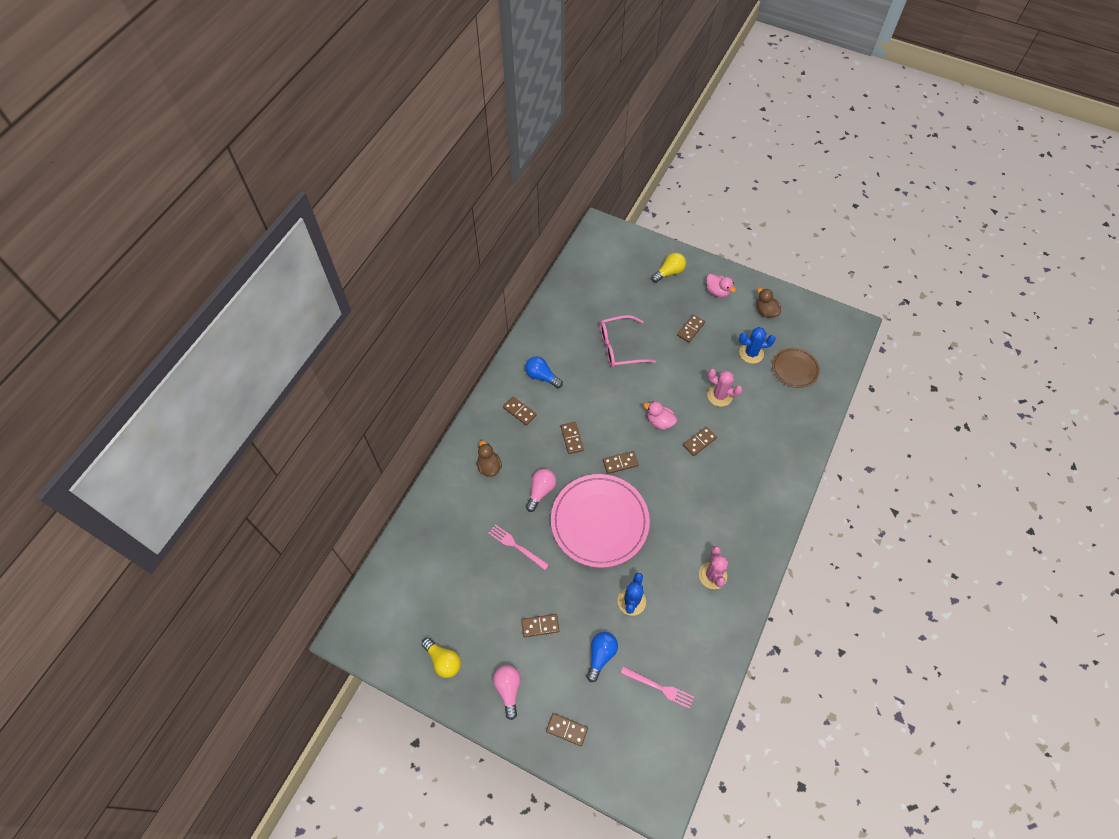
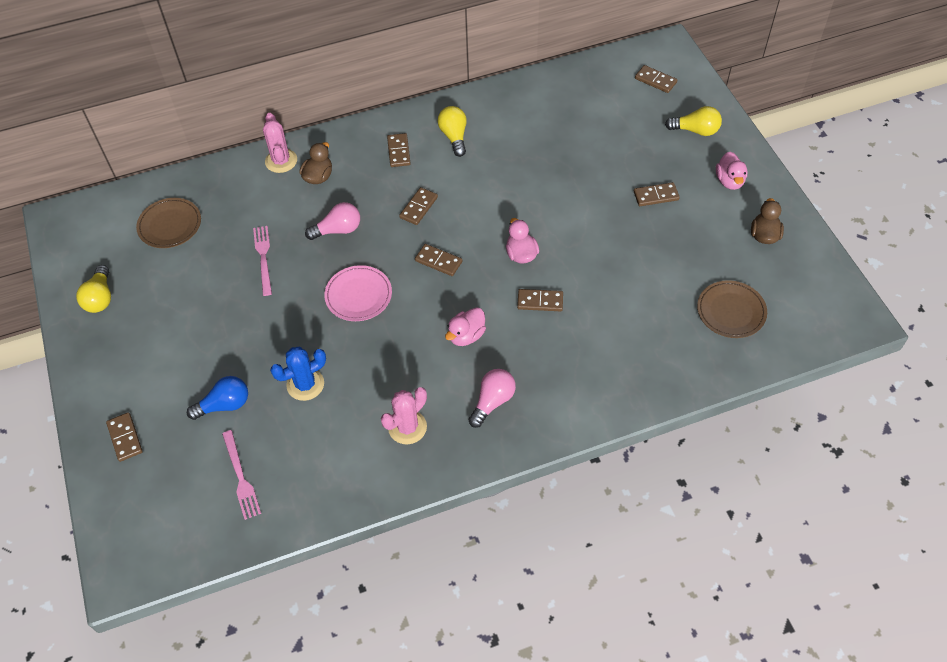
camera: 45 degrees right, 5 degrees down
pink light bulb [493,665,521,720] -> pink light bulb moved to [469,369,516,428]
brown domino [521,614,559,637] -> brown domino moved to [635,65,677,93]
blue light bulb [525,356,563,388] -> yellow light bulb [438,106,467,157]
pink plate [551,474,650,568] -> pink plate [324,265,392,321], size x0.53
pink glasses [600,315,656,368] -> none
pink cactus [707,369,742,407] -> pink cactus moved to [263,113,297,173]
blue cactus [739,327,776,364] -> none
none -> brown plate [136,198,201,248]
none -> pink duck [445,307,486,346]

